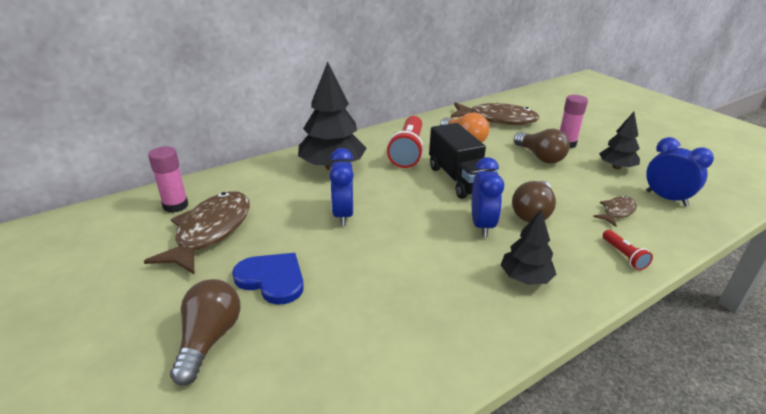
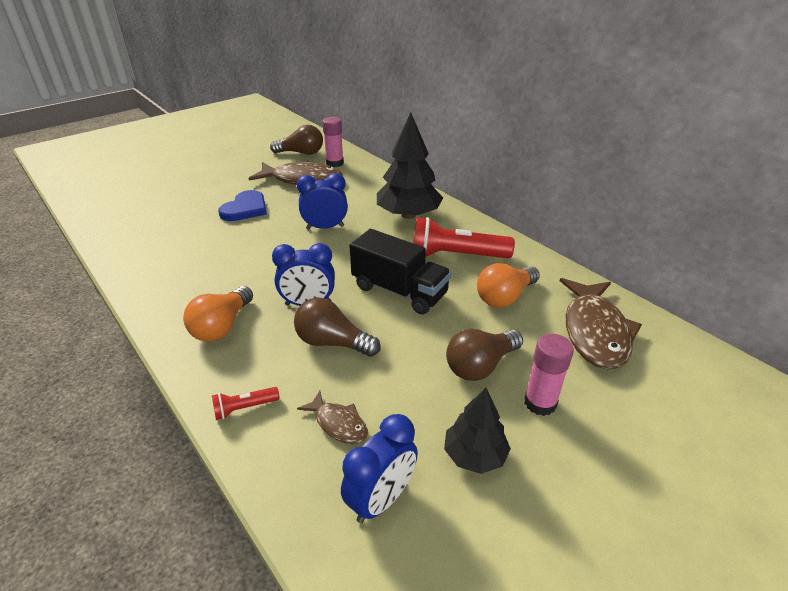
camera: 85 degrees right, 5 degrees up
brown light bulb [170,279,240,386] -> brown light bulb moved to [270,125,323,155]
black truck [429,123,498,199] -> black truck turned 120 degrees counterclockwise [349,229,451,314]
black tree [501,209,556,285] -> orange light bulb [183,286,253,342]

